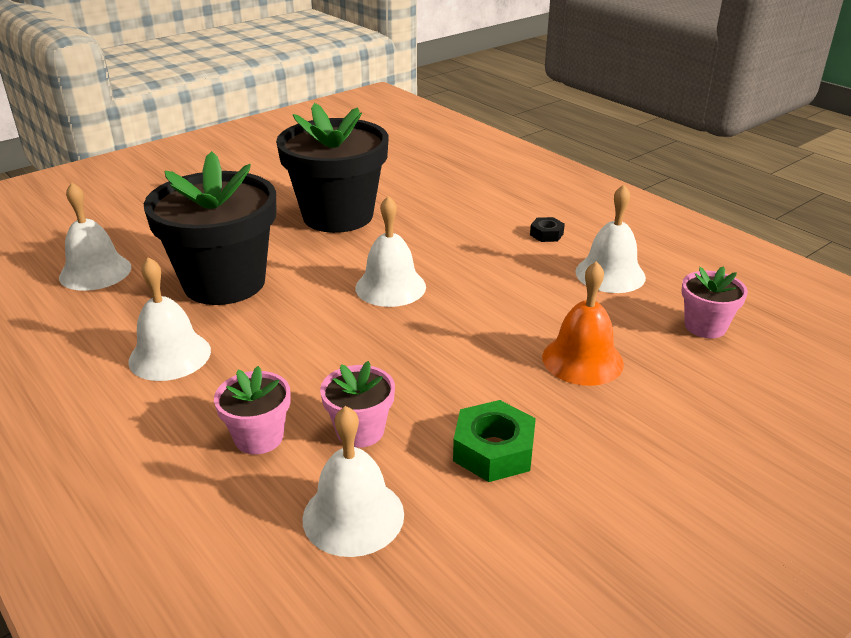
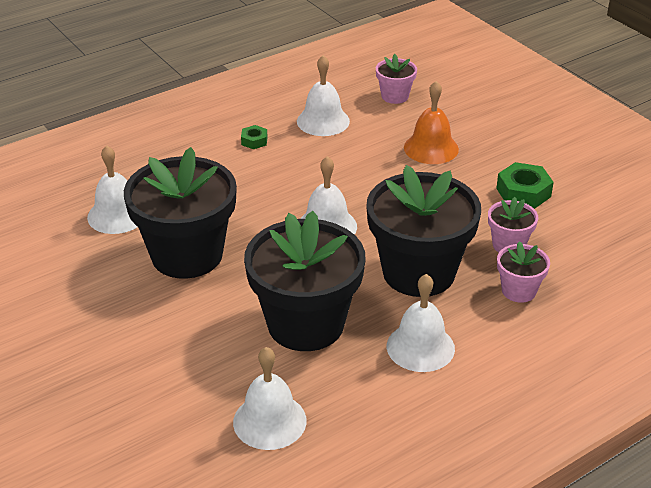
camera: 85 degrees left, 5 degrees up
white bell [303,406,404,557] -> white bell moved to [87,145,137,234]
black nut [530,217,565,242] -> green nut [241,125,268,149]
none -> black flower pot [366,165,481,297]

